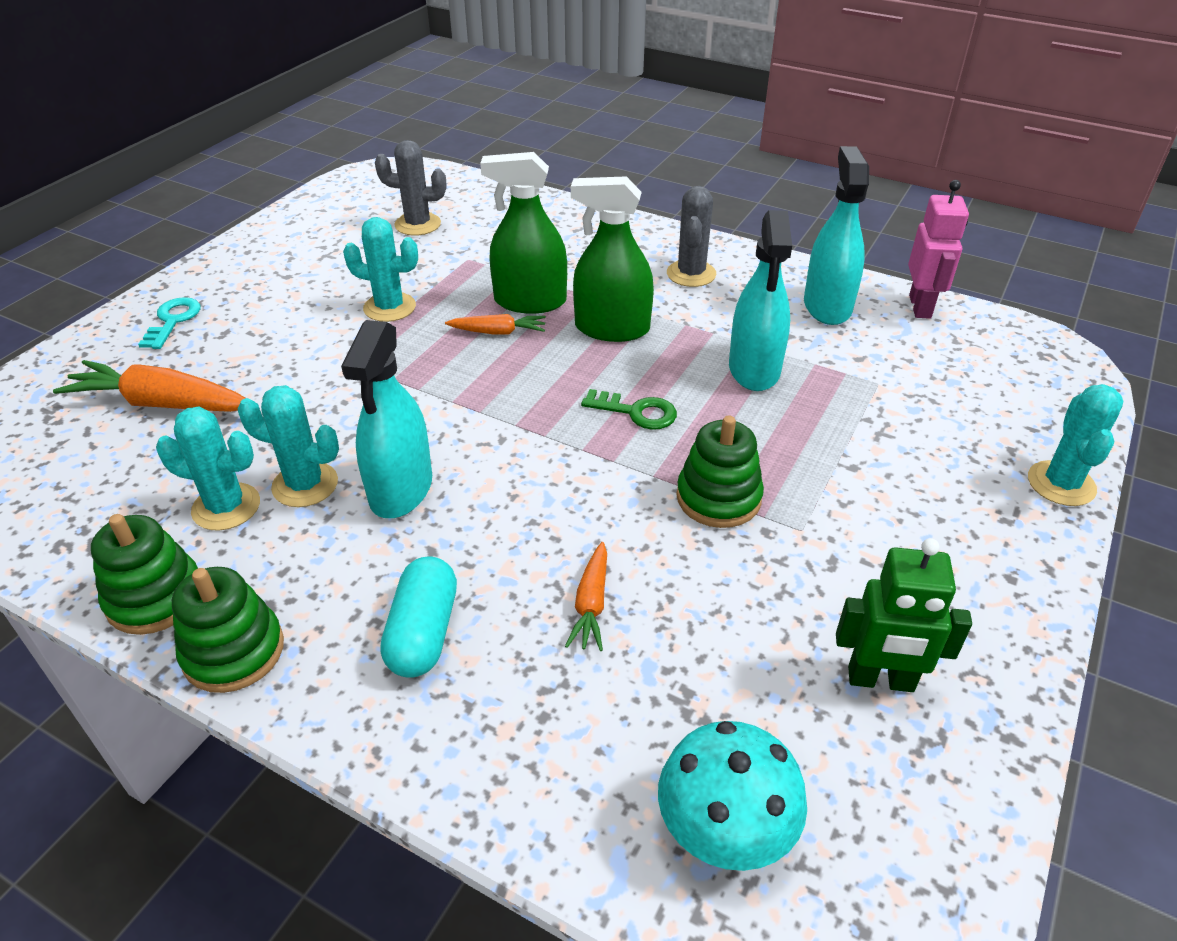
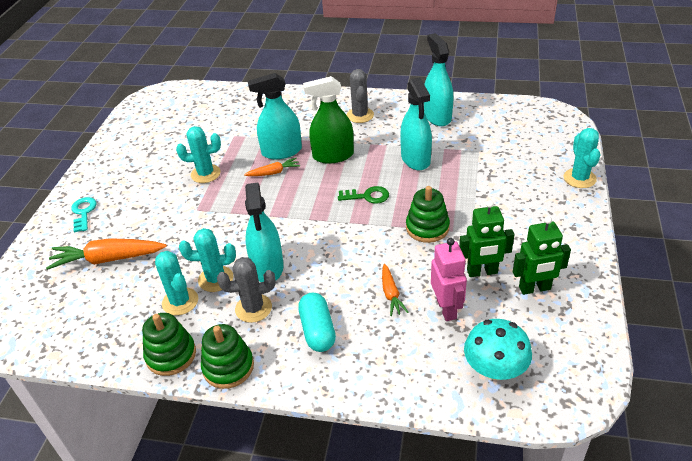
camera: 15 degrees left, 0 degrees up
turquoise cactus [156,407,260,531] -> turquoise cactus turned 60 degrees clockwise [155,251,198,315]
grey cactus [375,140,446,236] -> grey cactus moved to [217,257,276,323]
green spray bottle [480,152,567,313] -> turquoise spray bottle [248,73,302,159]
pink robot [908,180,969,319] -> pink robot moved to [431,238,467,321]
none -> green robot [459,200,514,277]

